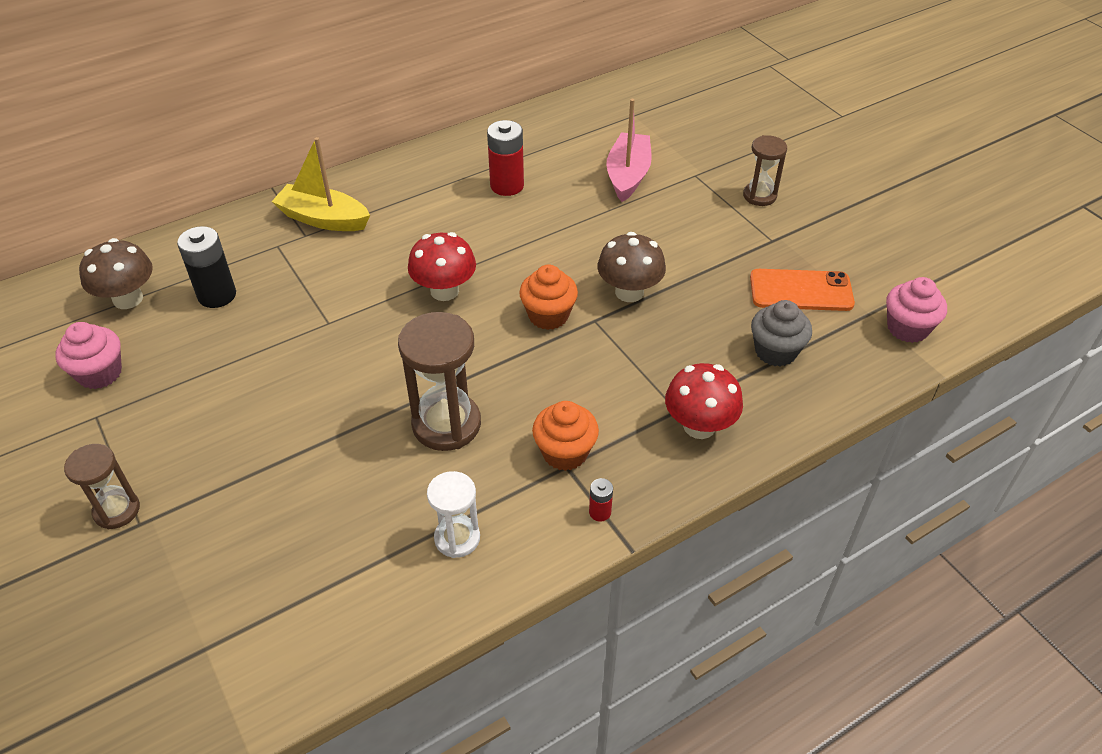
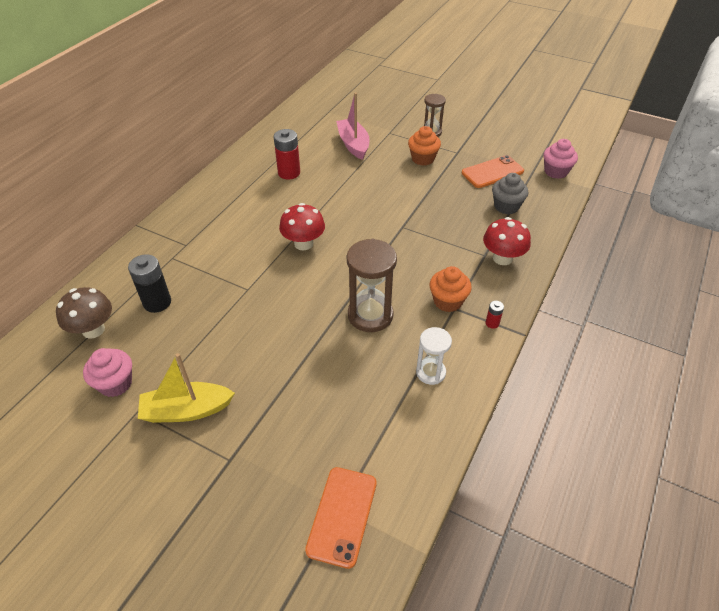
camera: 30 degrees left, 0 degrees up
brown hourglass [64,444,140,529] -> none
yellow boat [271,137,370,231] -> yellow boat moved to [138,353,235,423]
orange cupcake [519,265,578,330] -> orange cupcake moved to [408,126,441,166]
brown mushroom [597,232,666,302] -> none
none -> orange phone [305,467,377,569]

